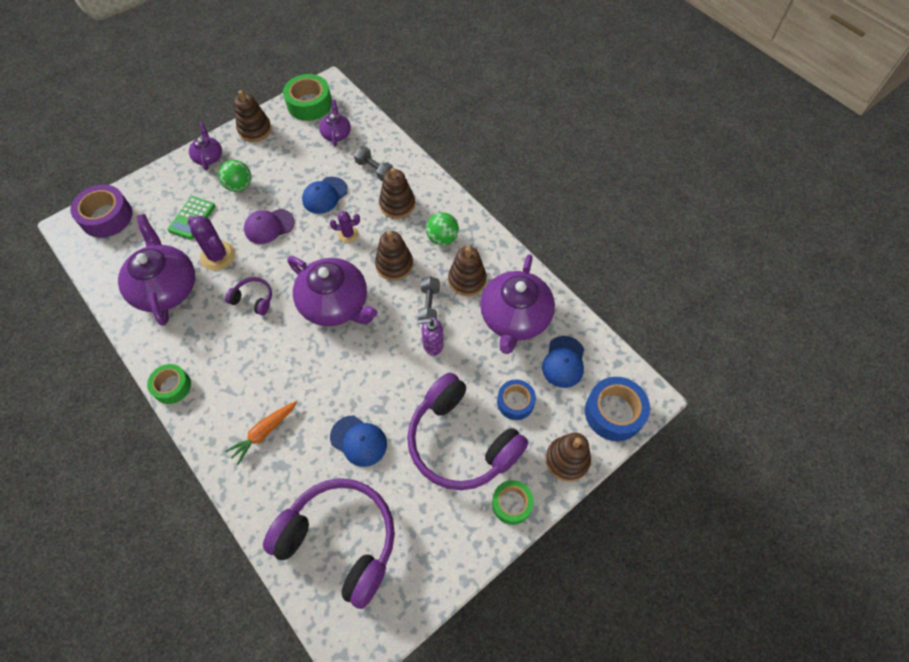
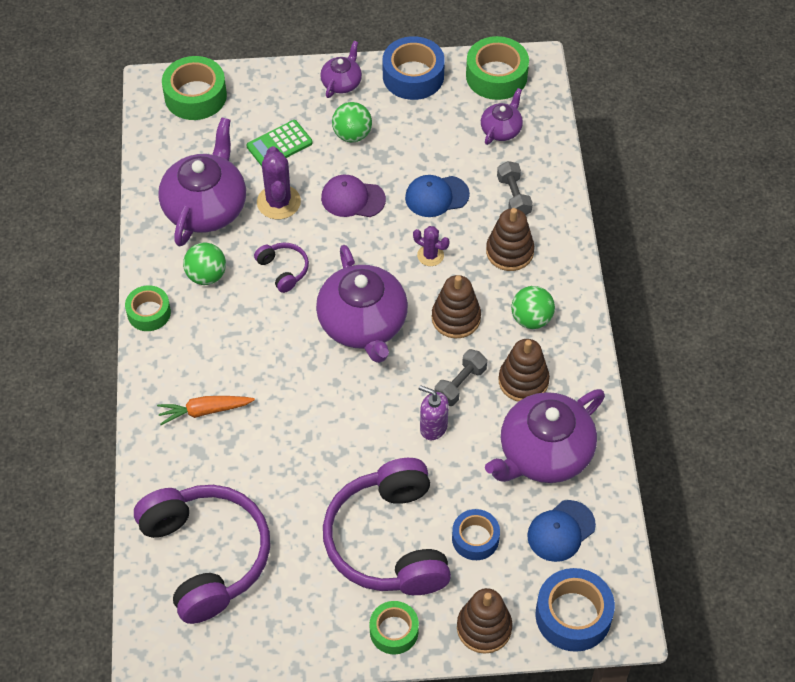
camera: 35 degrees right, 5 degrees down
purple tape [70,185,133,238] -> green tape [162,56,227,120]
brown stacking toy [234,90,272,142] -> blue tape [383,36,445,100]
blue cap [330,416,387,467] -> none
none -> green ball [183,242,226,285]

